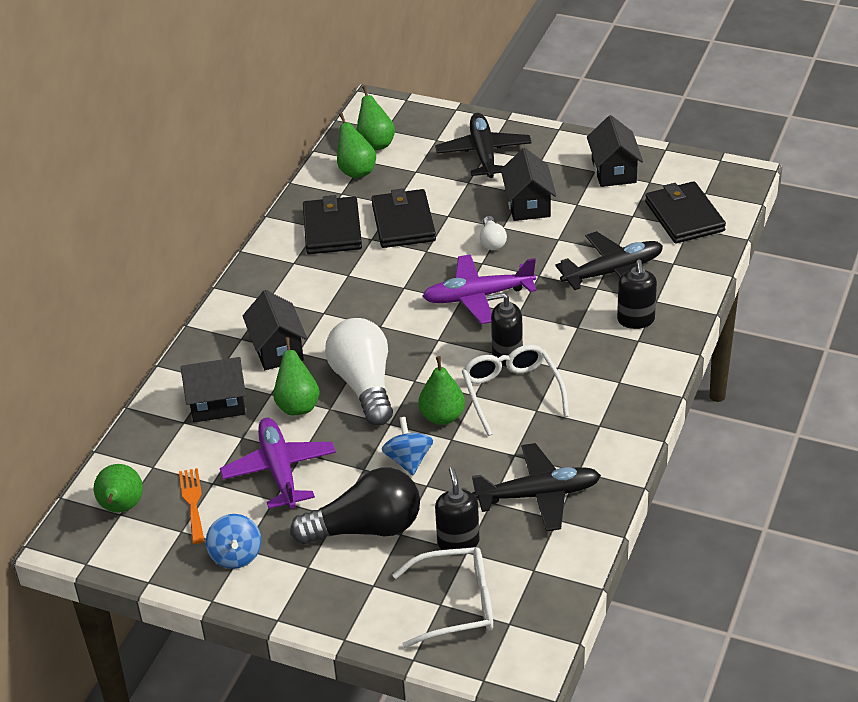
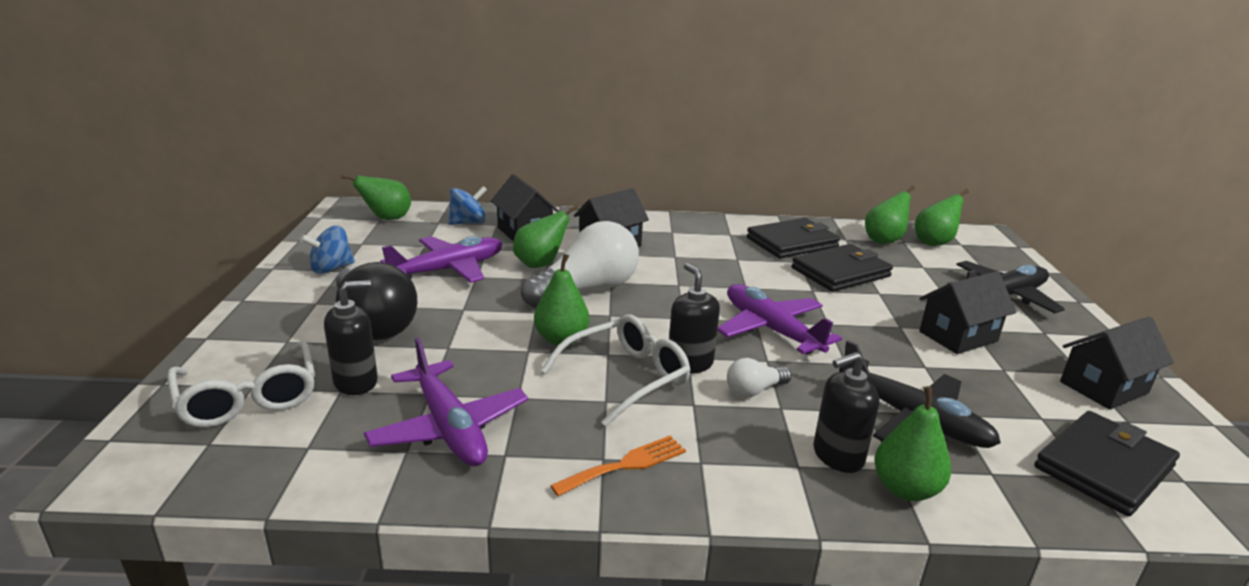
camera: 65 degrees right, 15 degrees down
orange fork [179,468,204,544] -> orange fork moved to [550,436,686,496]
blue spinning top [381,417,433,475] -> blue spinning top moved to [449,186,487,225]
black plane [472,443,601,532] -> purple plane [364,338,528,466]
white light bulb [480,216,507,250] -> white light bulb moved to [727,358,792,397]
none -> green pear [874,386,951,501]

